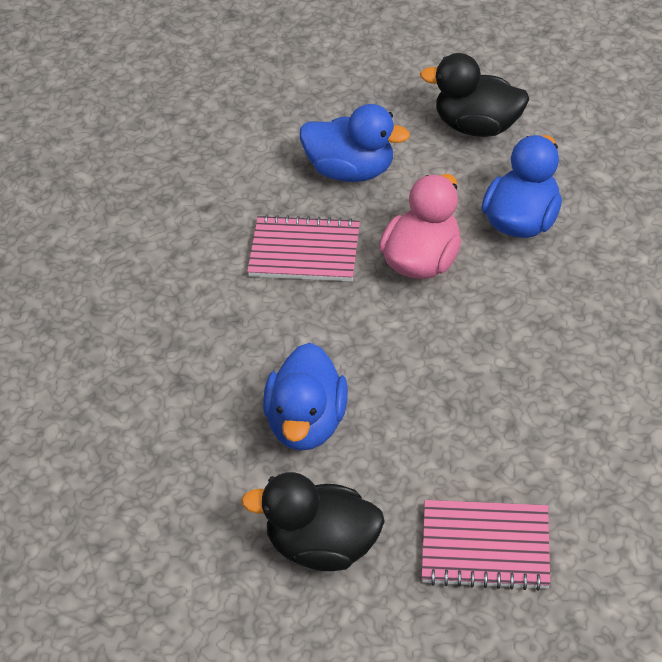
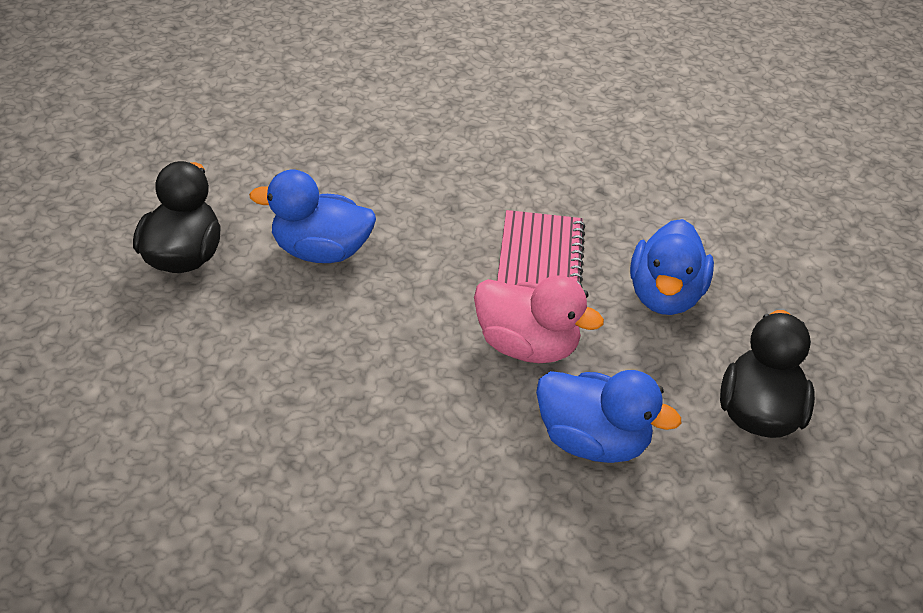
camera: 85 degrees right, 5 degrees down
pink notebook [422,500,550,591] -> none

